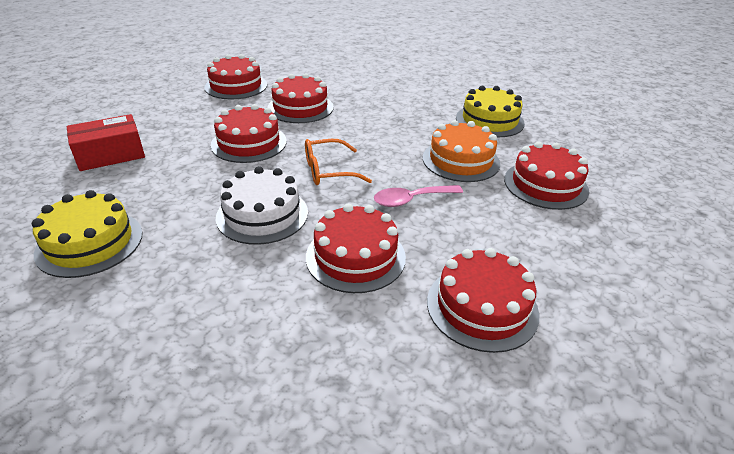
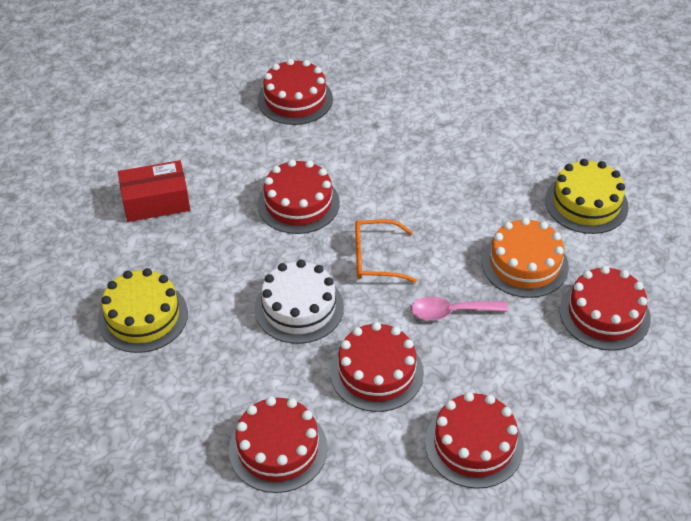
camera: 15 degrees right, 10 degrees up
red cake [267,73,334,123] -> red cake moved to [229,396,328,493]

